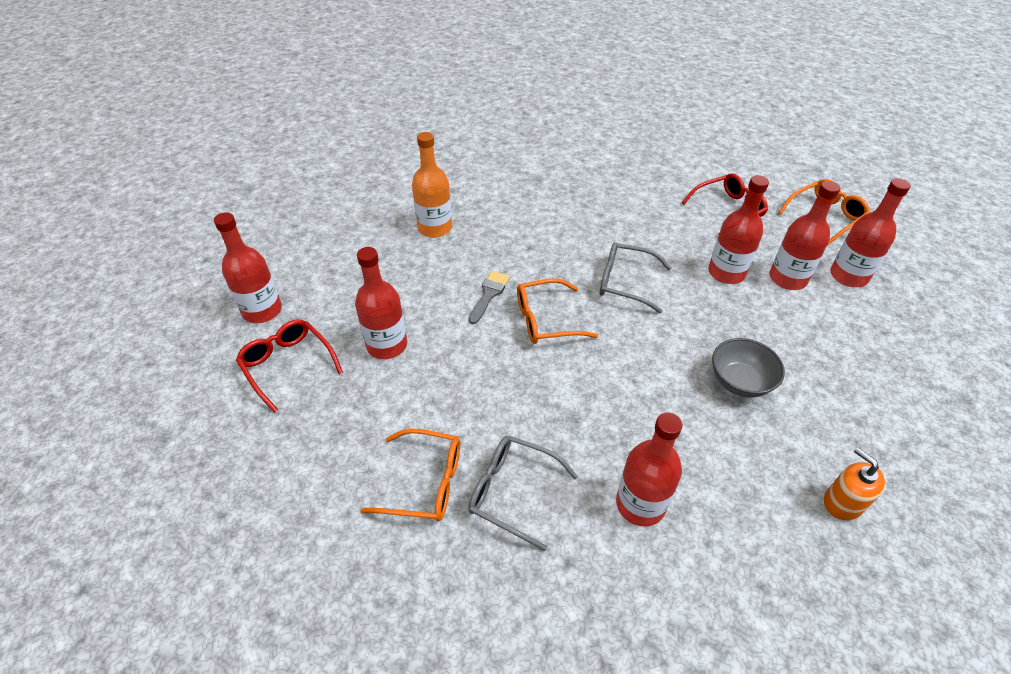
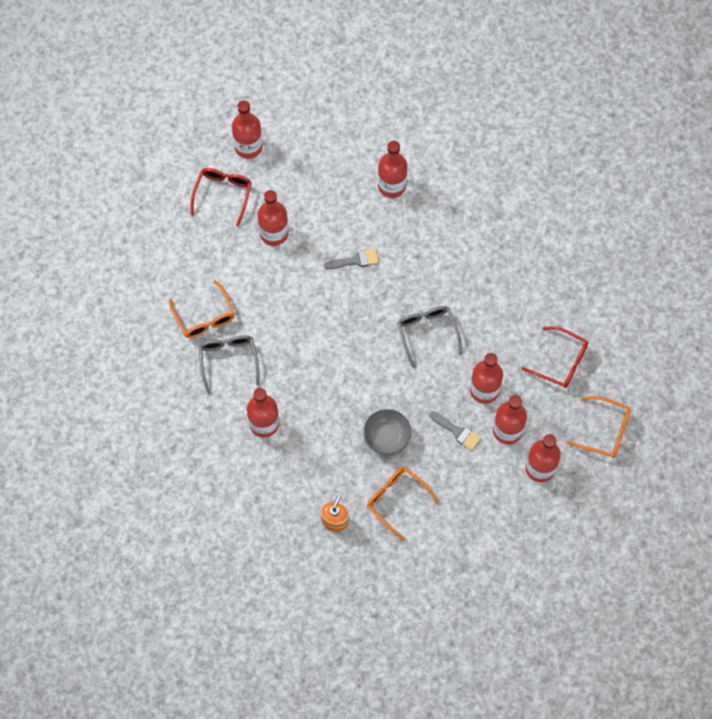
camera: 55 degrees right, 20 degrees up
orange bottle [412,132,452,238] -> red bottle [378,141,408,198]
orange glasses [517,278,598,344] -> orange glasses moved to [367,466,439,541]
none -> grey brush [429,411,481,450]

